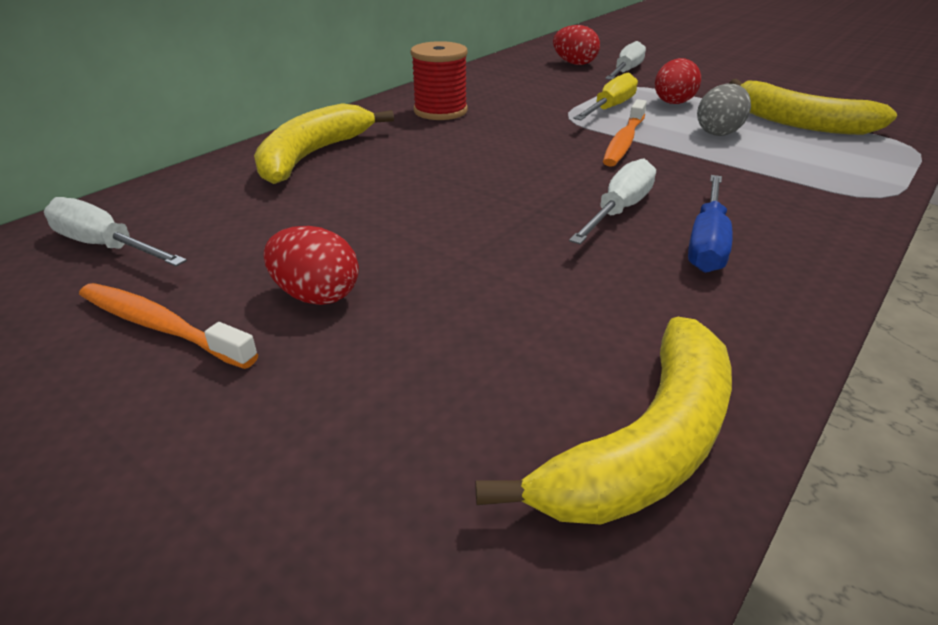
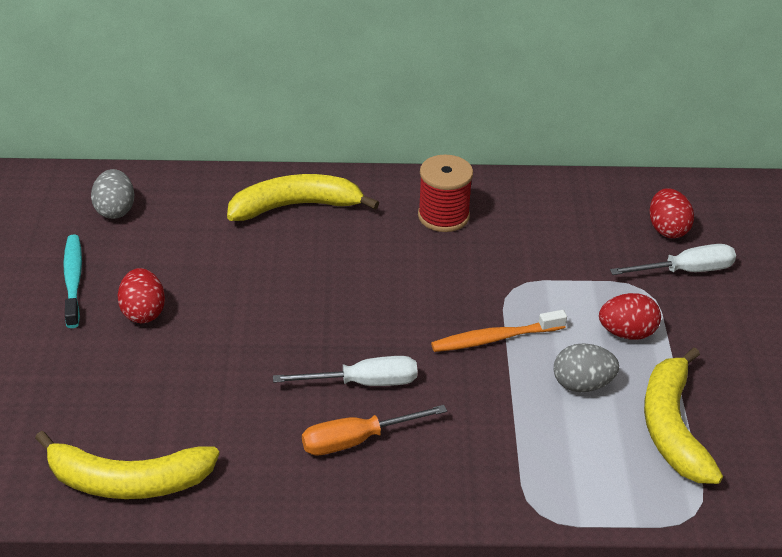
camera: 50 degrees right, 5 degrees up
white screwdriver [44,197,187,267] -> grey egg [91,169,134,219]
orange toothbrush [79,283,258,369] -> turquoise toothbrush [63,234,82,328]
yellow screwdriver [573,73,638,120] -> none
blue screwdriver [688,175,733,273] -> orange screwdriver [302,405,447,455]

